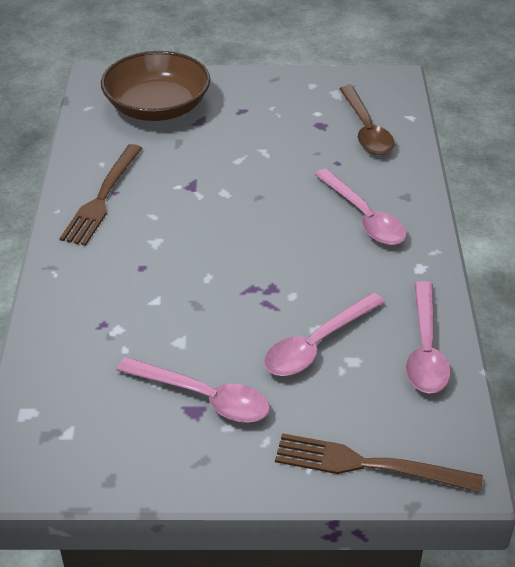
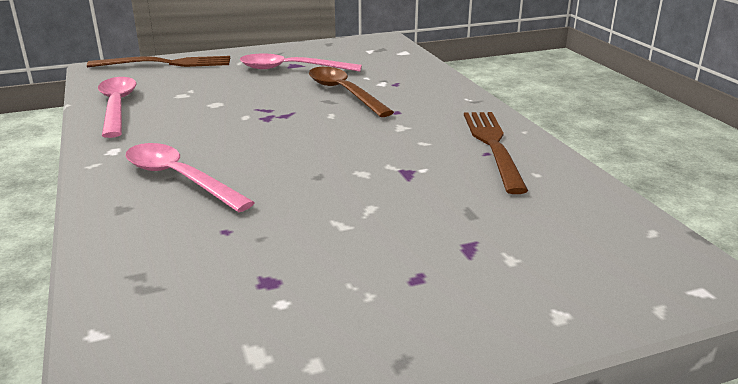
camera: 160 degrees right, 15 degrees down
brown bowl [101,51,210,121] -> none
pink spoon [264,292,385,376] -> none
brown spoon [340,86,394,155] -> brown spoon moved to [309,67,394,117]

